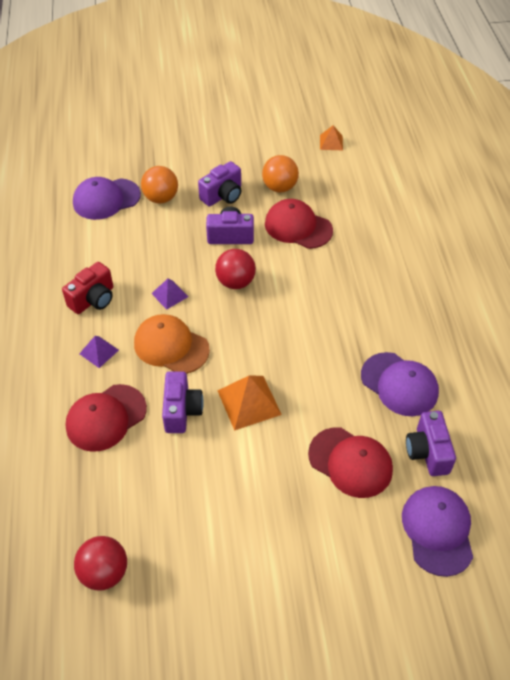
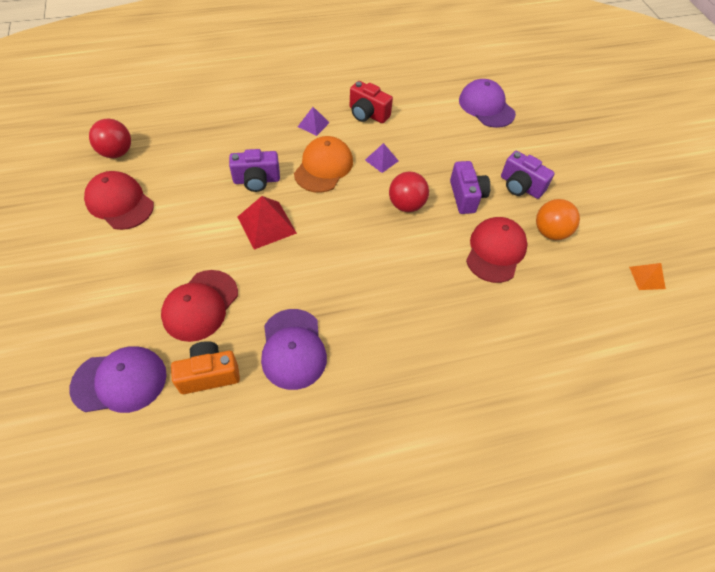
camera: 80 degrees right, 5 degrees up
red cap [66,384,147,452] -> red cap moved to [84,171,154,230]
orange ball [141,166,178,204] -> none
orange pyramid [217,375,282,431] -> red pyramid [238,196,297,250]
purple cap [361,352,439,416] -> purple cap turned 45 degrees counterclockwise [261,309,327,390]
purple camera [406,411,456,476] -> orange camera [171,341,240,394]

